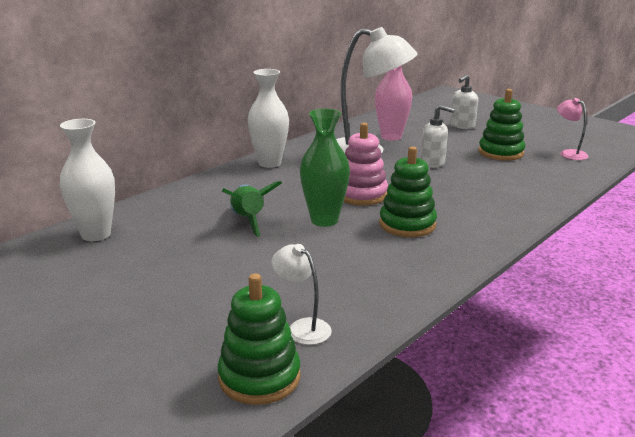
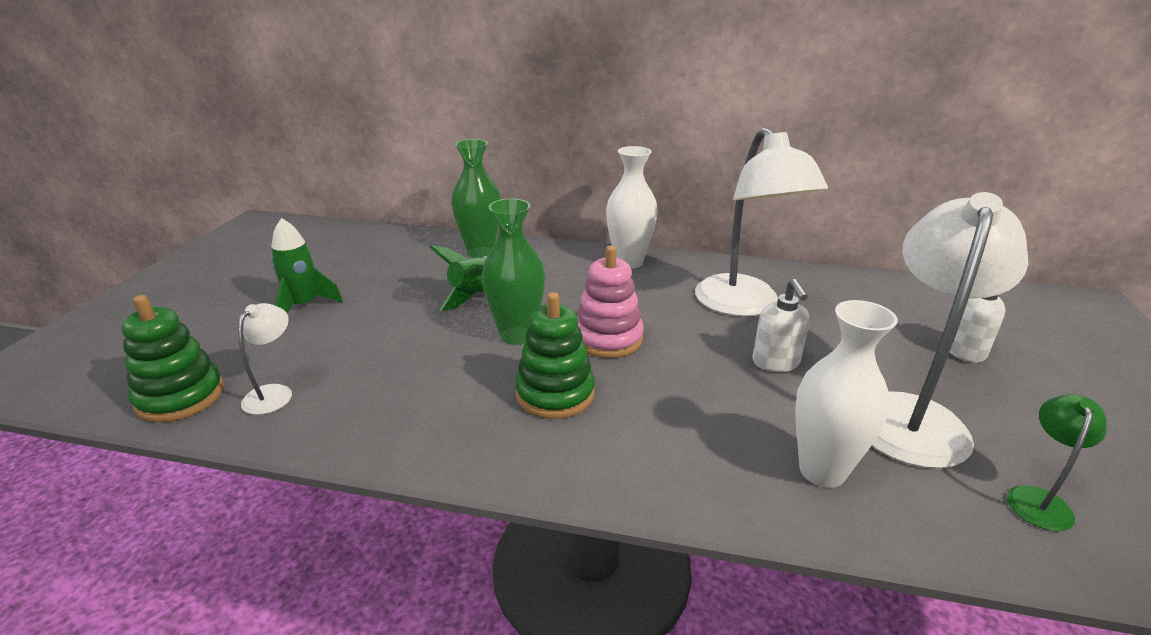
camera: 60 degrees right, 5 degrees up
white vase [60,119,115,241] -> white vase moved to [795,300,898,488]
pink vase [375,65,412,141] -> none
green stacking toy [478,89,525,161] -> white lamp [872,192,1028,469]
pink lamp [557,98,588,160] -> green lamp [1007,394,1107,531]
none -> green rocket [271,218,343,314]
none -> green vase [451,139,501,258]

